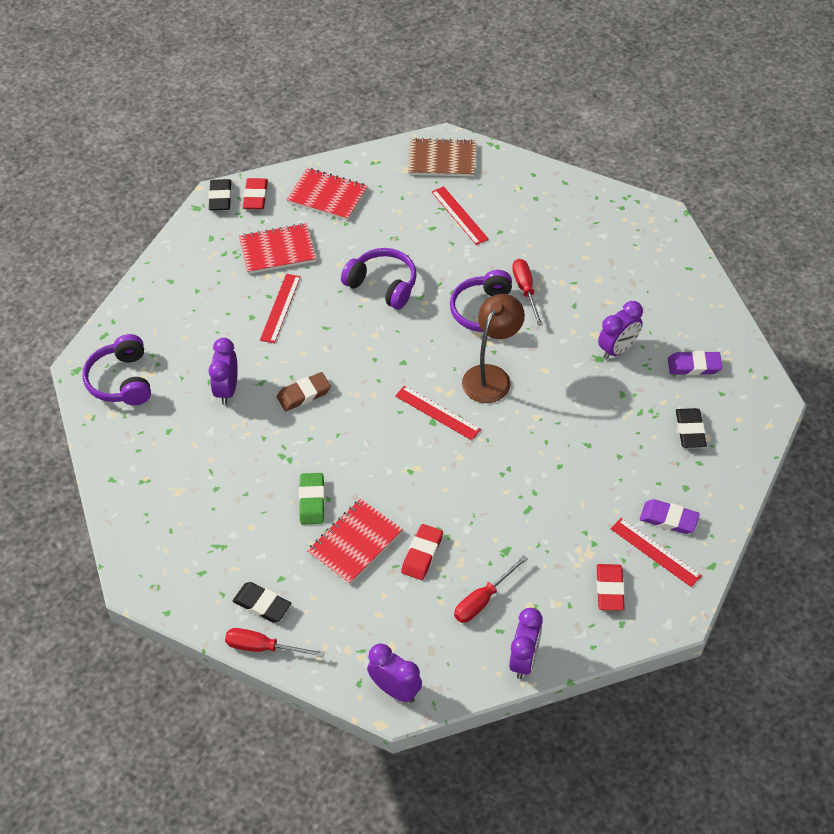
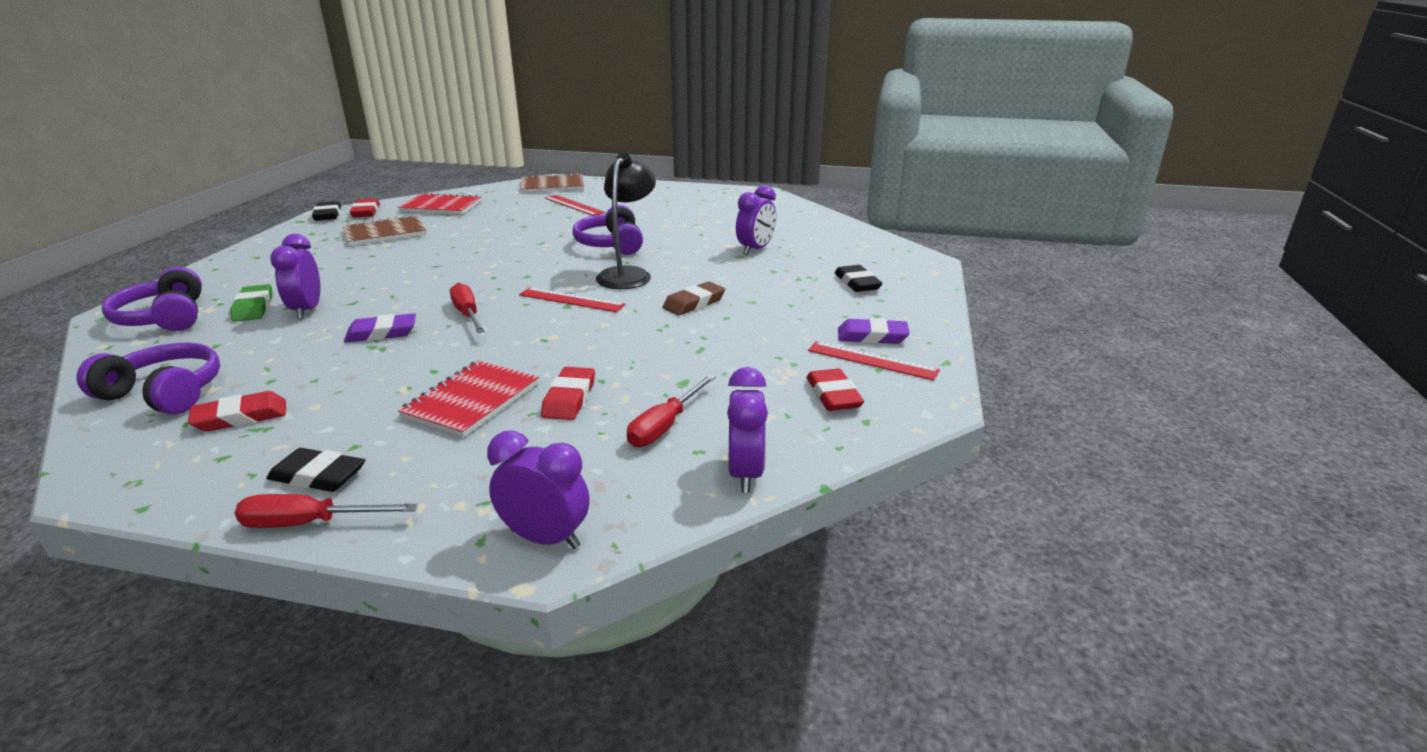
camera: 15 degrees left, 25 degrees down
red notebook [239,223,316,274] -> brown notebook [343,215,427,246]
red ruler [260,274,301,343] -> none
brown eraser [277,372,331,411] -> brown eraser moved to [663,282,725,315]
green eraser [299,473,325,525] -> green eraser moved to [230,284,273,322]
purple headphones [341,248,417,310] -> purple headphones moved to [77,342,220,415]
brown lamp [462,294,525,403] -> black lamp [596,153,656,289]
red screwdriver [512,259,543,326] -> red screwdriver moved to [450,283,485,333]
purple eraser [668,351,722,375] -> purple eraser moved to [344,313,416,343]
none -> red eraser [188,391,286,432]

